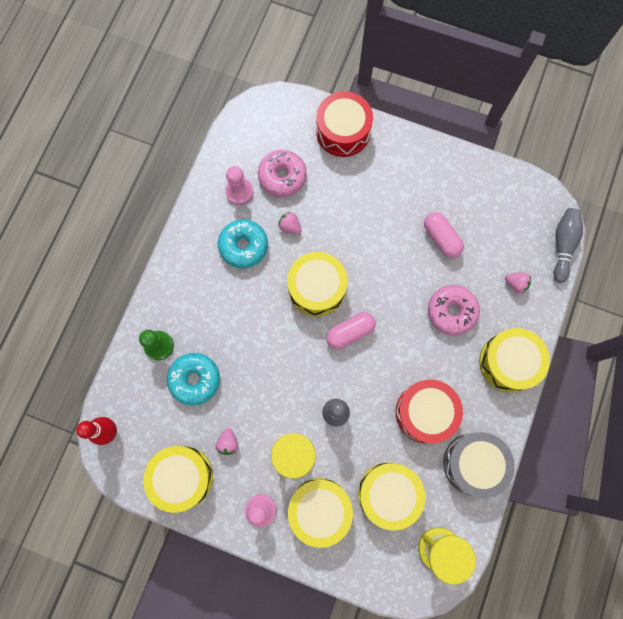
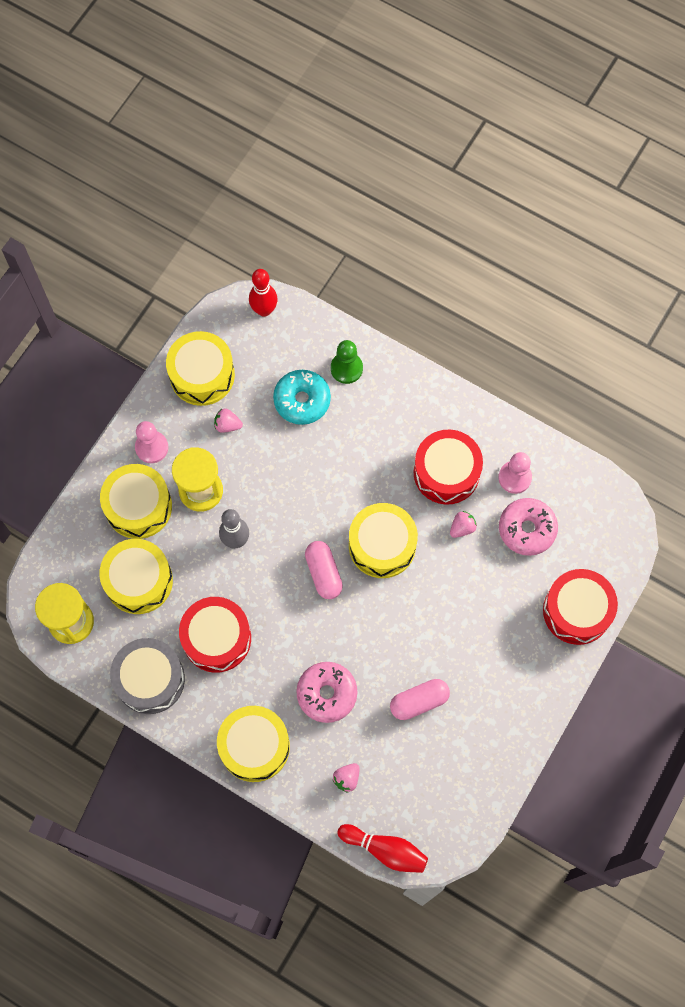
camera: 100 degrees right, 5 degrees down
turquoise donut [218,220,268,268] -> red drum [413,429,483,505]
grey bowling pin [553,208,583,283] -> red bowling pin [338,824,428,873]

